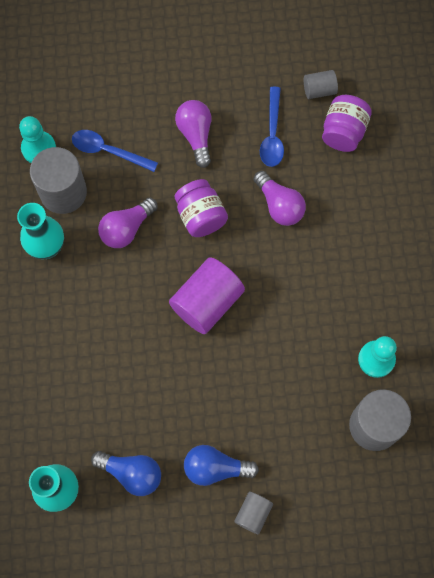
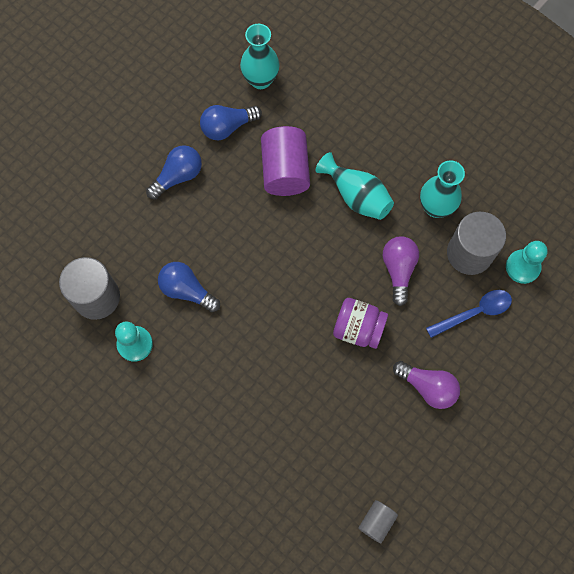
camera: 135 degrees right, 0 degrees up
purple cylinder [169,257,245,334] -> purple cylinder moved to [261,126,310,196]
grey cylinder [234,492,273,534] -> none
purple light bulb [253,171,306,226] -> none
blue spoon [260,87,284,167] -> none
purple jar [322,95,372,152] -> none
none -> blue light bulb [158,262,220,312]
none -> turquoise vase [316,152,394,220]

